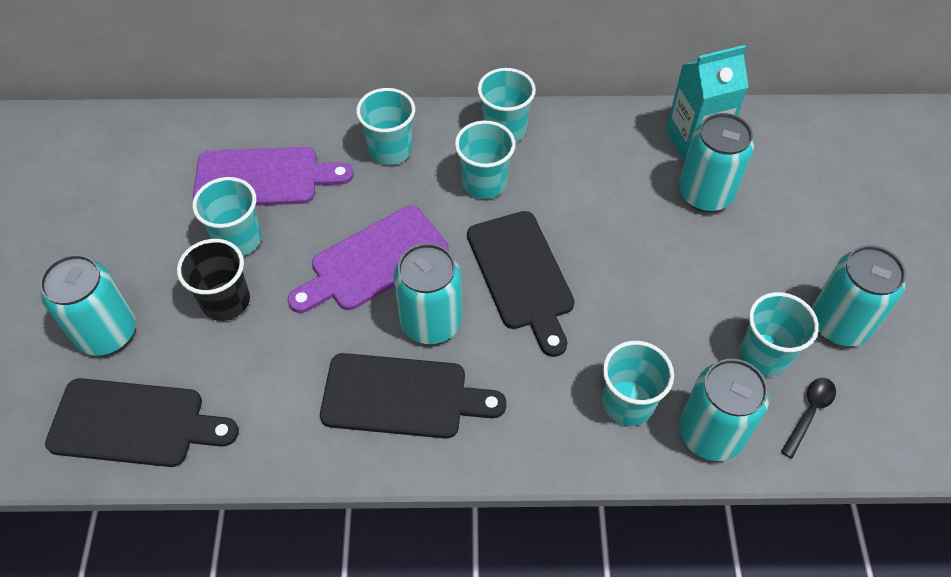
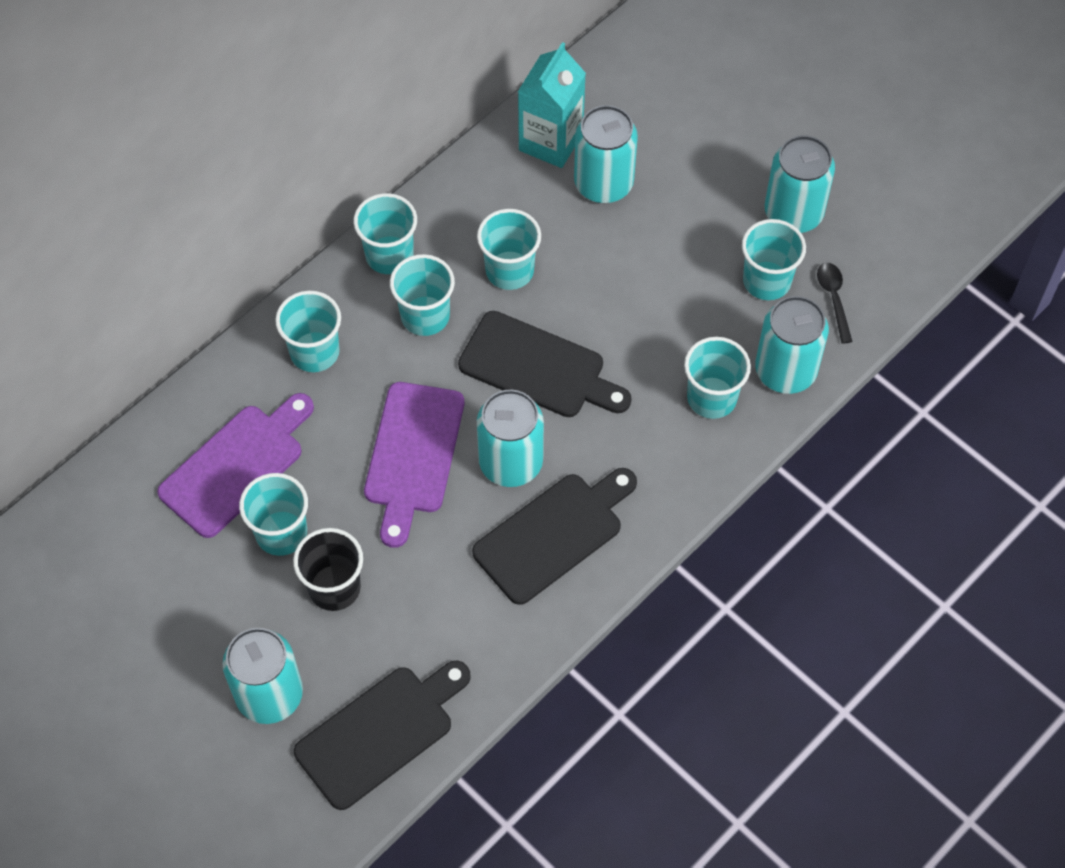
camera: 45 degrees left, 5 degrees up
none -> turquoise cup [477,209,541,290]

